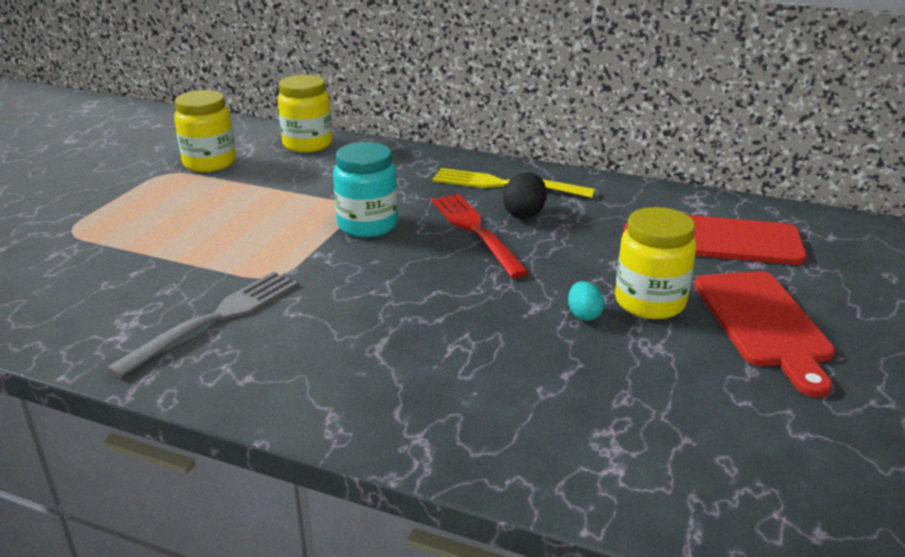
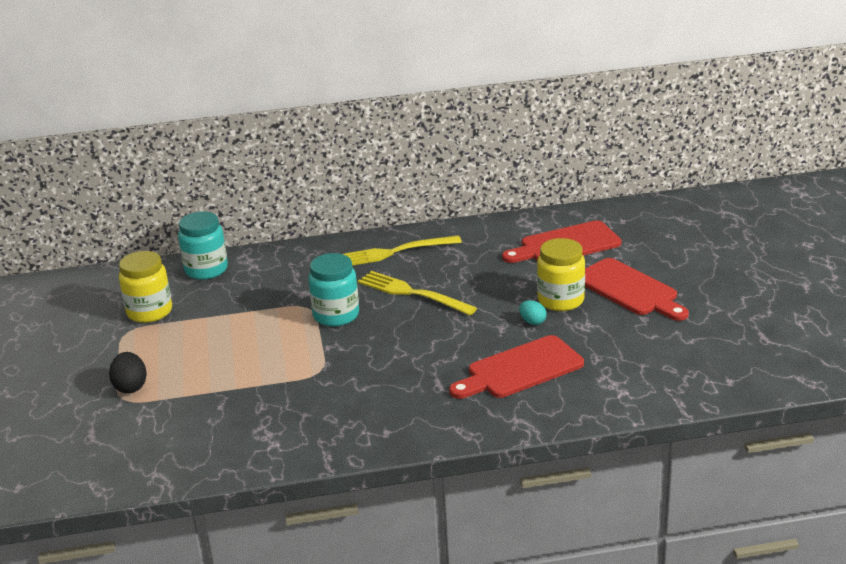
camera: 30 degrees left, 0 degrees up
grey fork [106,271,298,378] -> none
yellow jar [278,75,333,153] -> turquoise jar [178,212,228,280]
red fork [432,194,529,278] -> yellow fork [358,271,477,315]
black egg [503,172,547,219] -> black egg moved to [109,352,147,394]
none -> red cutting board [449,335,584,399]

